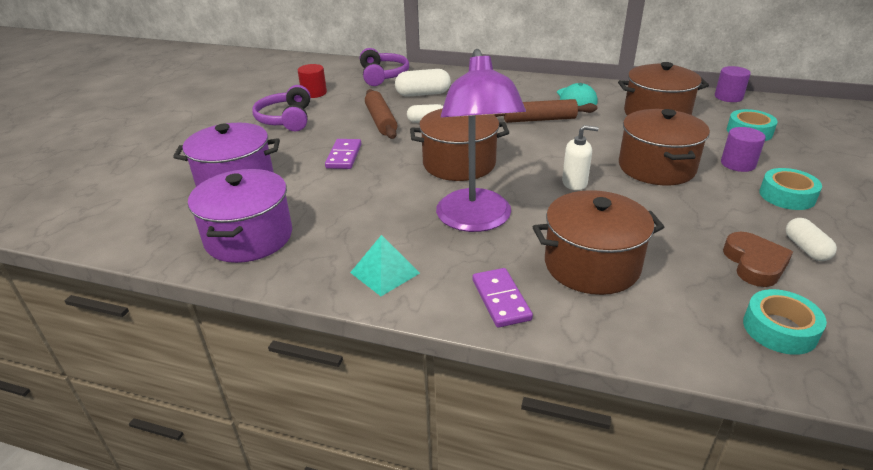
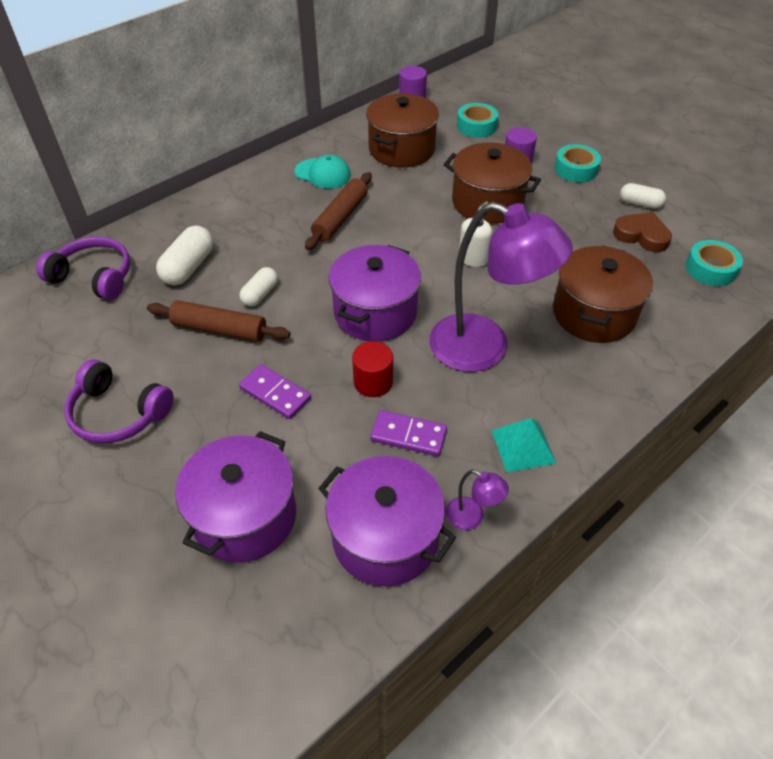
camera: 60 degrees left, 15 degrees up
red cylinder [298,64,327,98] -> red cylinder moved to [352,341,393,397]
brown pot [410,108,510,181] -> purple pot [329,245,421,341]
purple domino [473,268,533,328] -> purple domino moved to [370,410,447,456]
none -> purple lamp [446,470,509,530]

